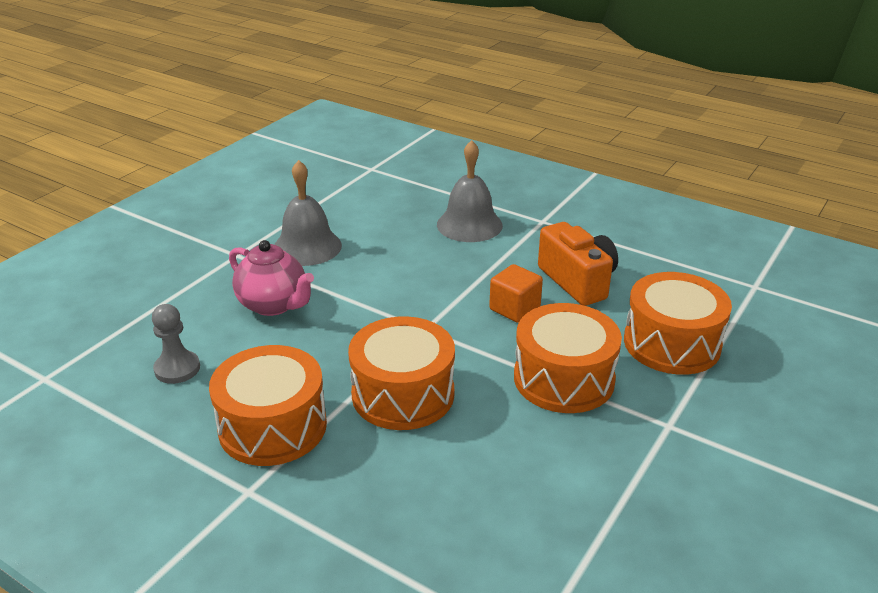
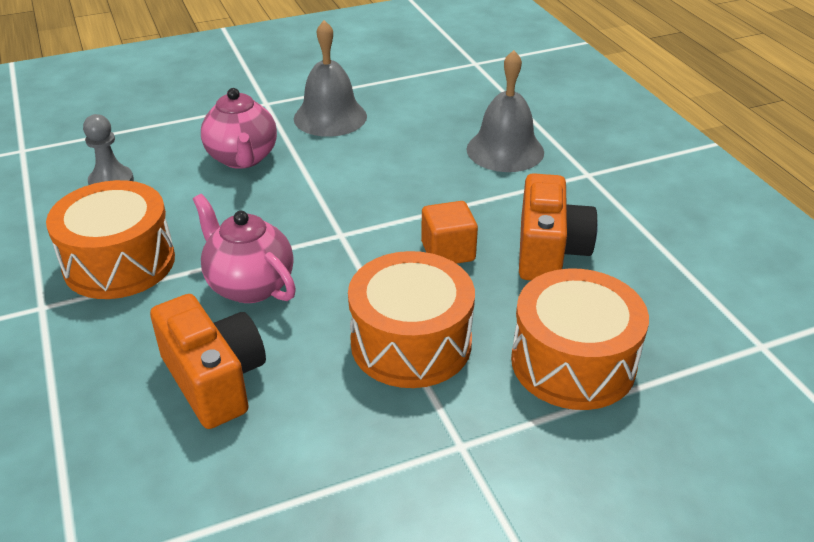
camera: 35 degrees right, 5 degrees up
orange drum [348,316,455,430] -> pink teapot [193,194,296,303]
none -> orange camera [150,294,266,429]

